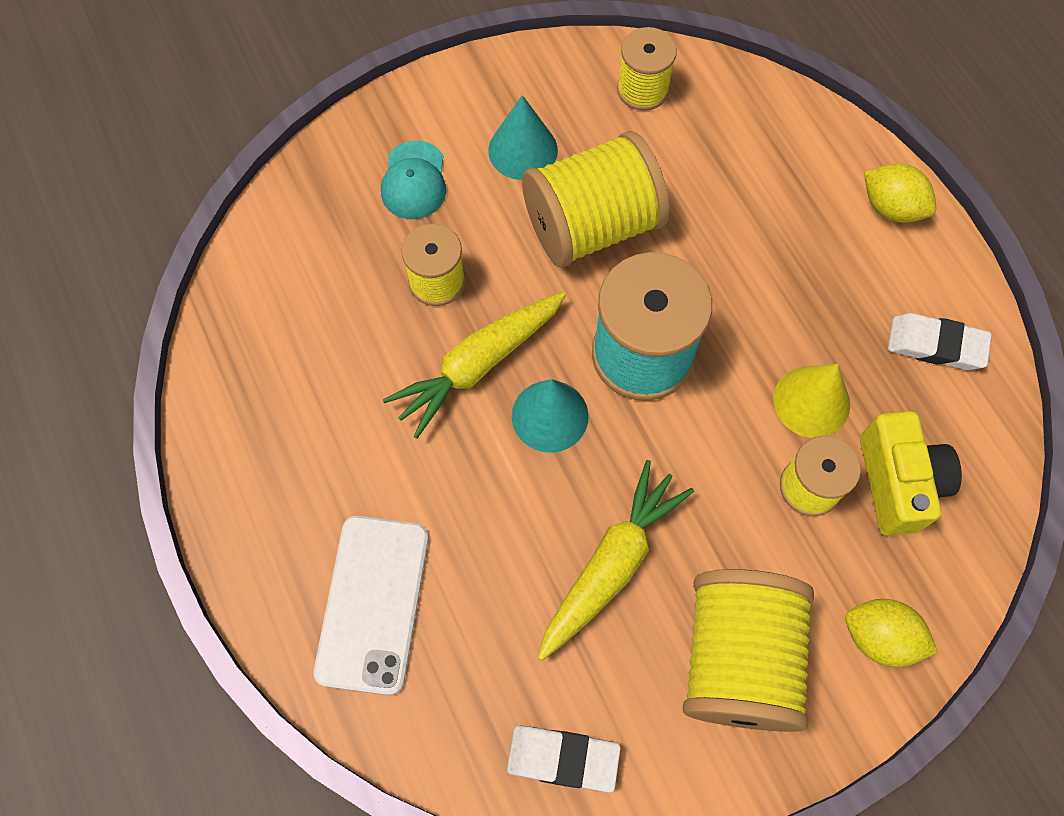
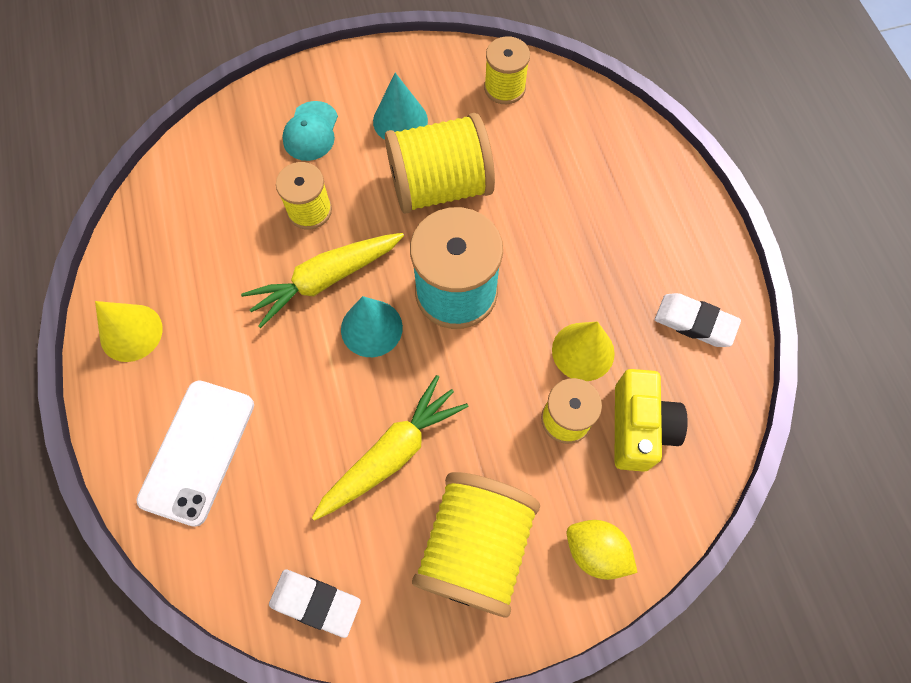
camera: 10 degrees right, 0 degrees up
yellow lemon [864,163,936,223] -> none
none -> yellow cone [95,301,163,362]

